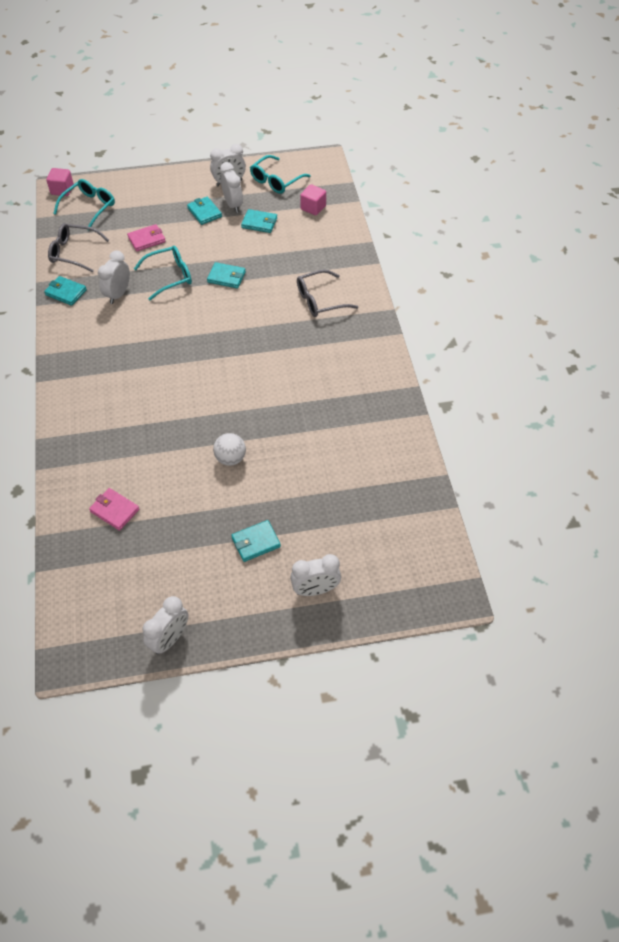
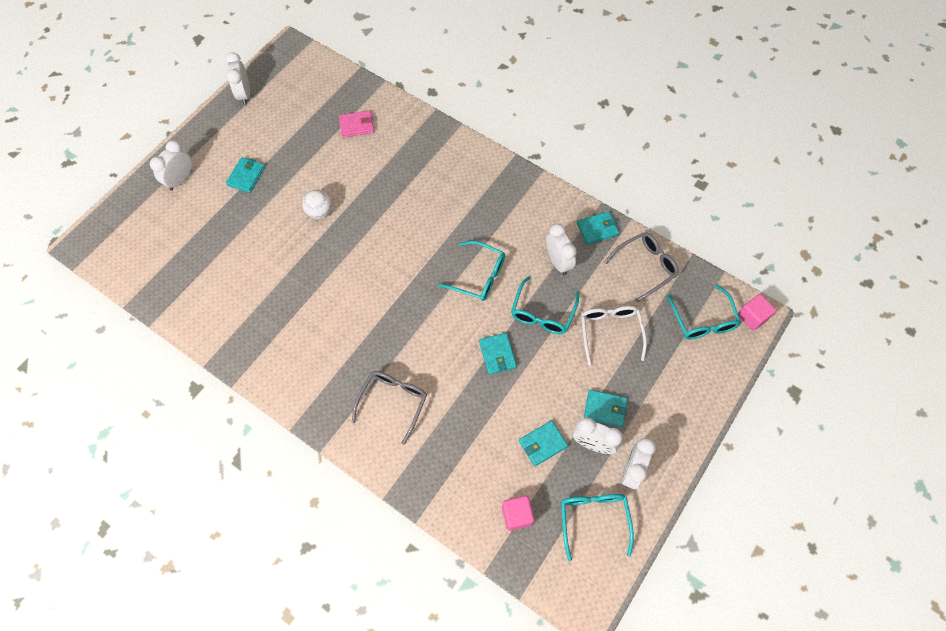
camera: 135 degrees right, 10 degrees up
pink wallet [127,224,166,251] -> white glasses [581,306,647,366]
turquoise wallet [207,262,246,288] -> turquoise wallet turned 75 degrees counterclockwise [479,333,517,375]
none -> turquoise glasses [438,241,505,301]

